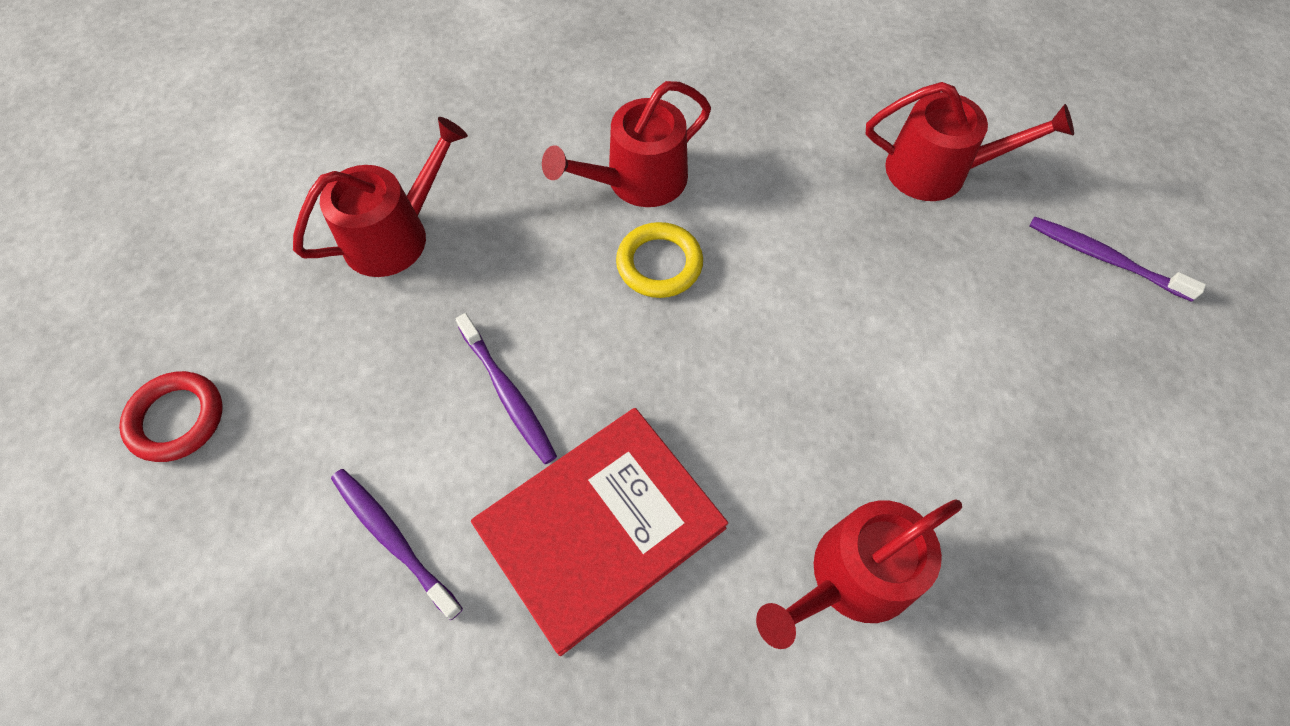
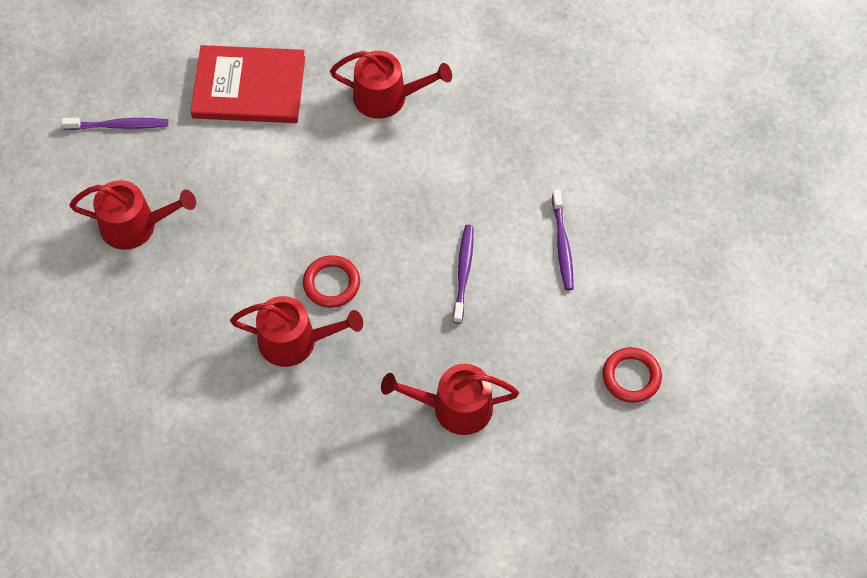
camera: 140 degrees left, 0 degrees up
red book [471,408,728,656] -> red book moved to [190,45,305,123]
yellow ring [616,222,703,298] -> red ring [303,255,360,308]
red watering can [866,82,1074,201] -> red watering can turned 135 degrees clockwise [69,180,196,250]
purple toothbrush [1029,217,1206,302] -> purple toothbrush turned 75 degrees counterclockwise [62,118,168,130]

